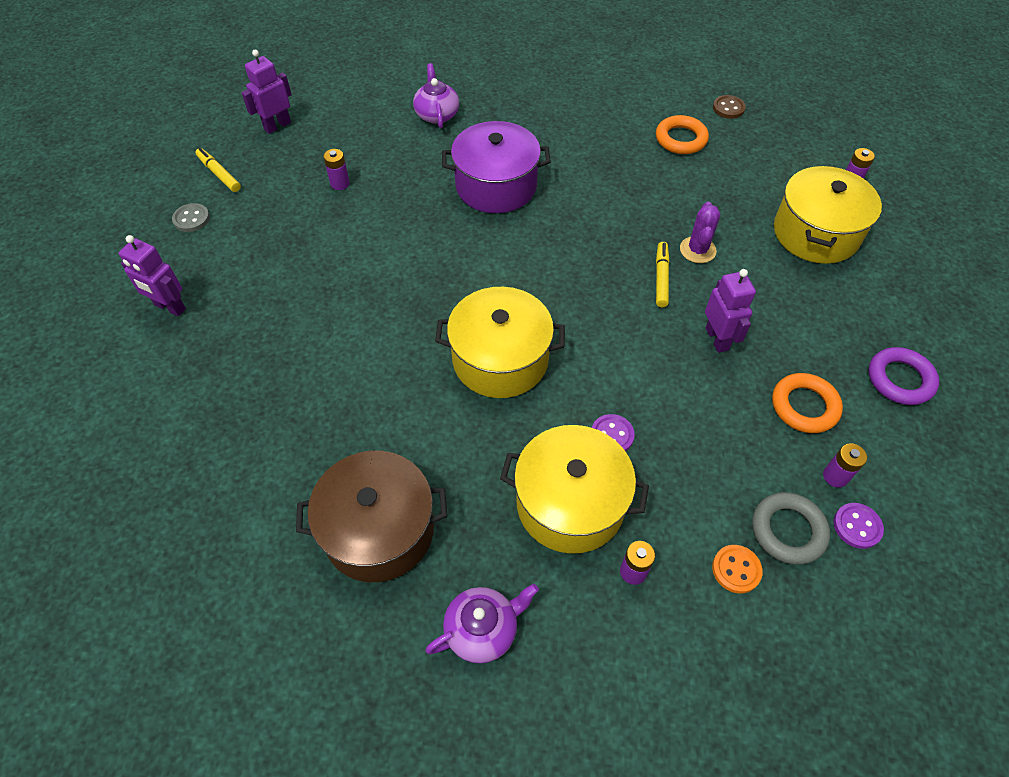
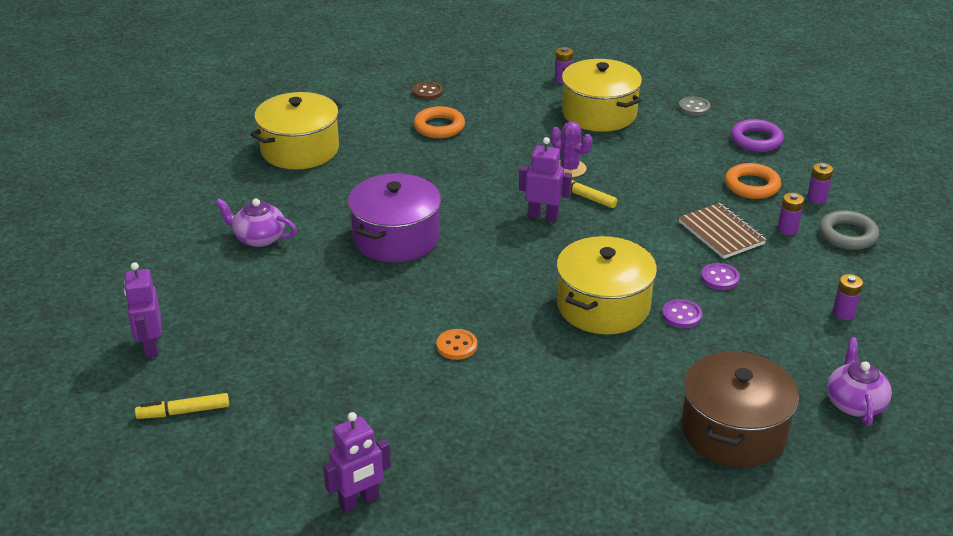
camera: 60 degrees left, 20 degrees down
grey button [172,203,210,232] -> grey button moved to [679,97,710,116]
purple battery [323,149,350,190] -> purple battery moved to [778,193,804,235]
yellow pot [500,425,649,554] -> yellow pot moved to [250,92,342,169]
purple robot [705,269,756,353] -> purple robot moved to [519,137,572,221]
orange button [712,545,763,593] -> orange button moved to [436,329,477,360]
purple button [833,503,884,549] -> purple button moved to [662,299,702,328]
none -> brown notebook [678,203,767,259]

